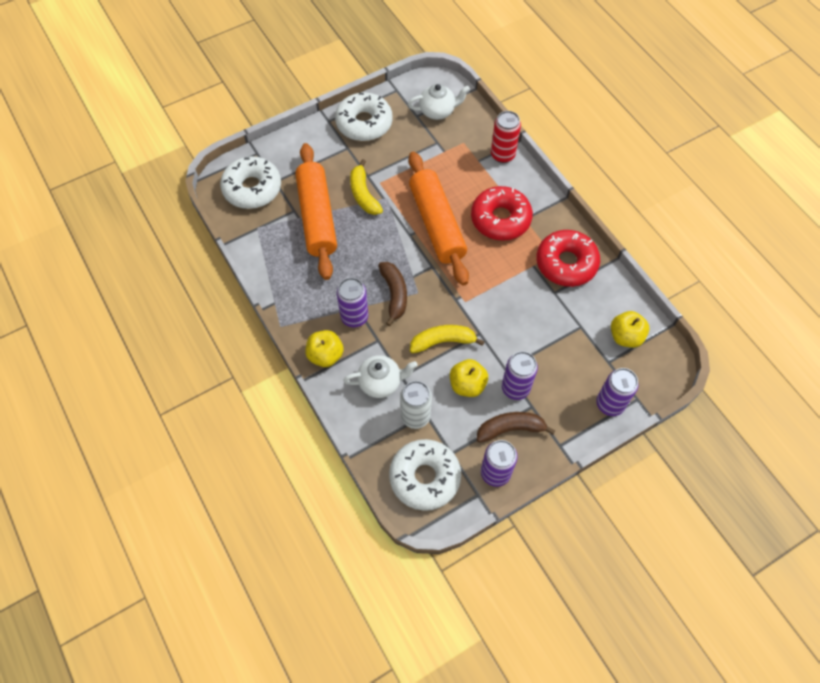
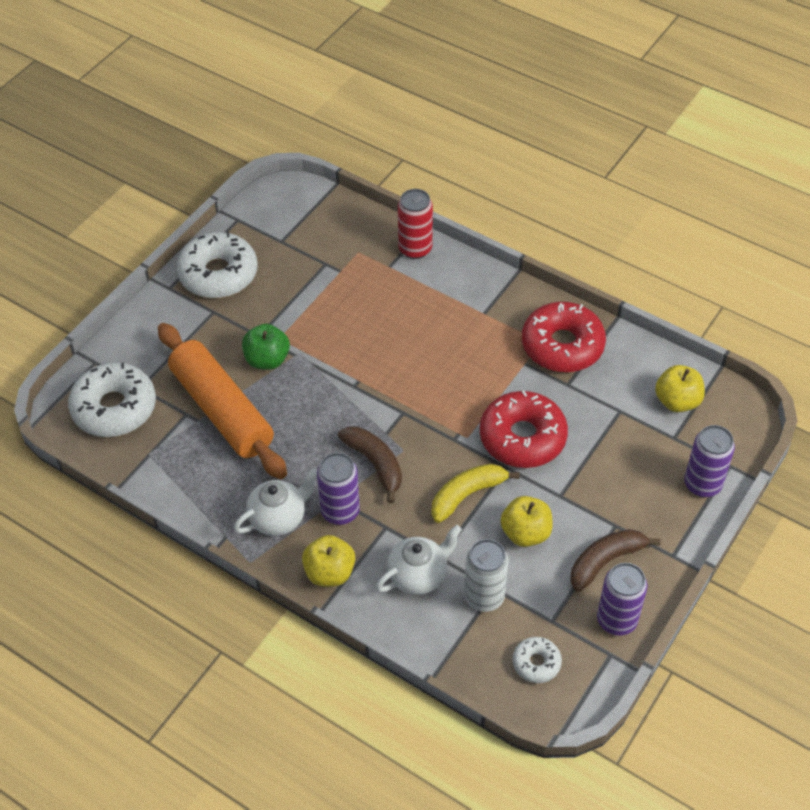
camera: 25 degrees left, 10 degrees down
yellow banana [350,159,383,215] -> green apple [242,324,290,370]
white donut [389,439,461,511] -> white donut [512,637,562,683], size x0.50
white teapot [408,84,470,120] -> white teapot moved to [234,468,317,536]
orange rolling pin [409,152,469,286] -> none
red donut [471,186,533,241] -> red donut moved to [480,390,568,468]
purple can [502,351,538,400] -> none

